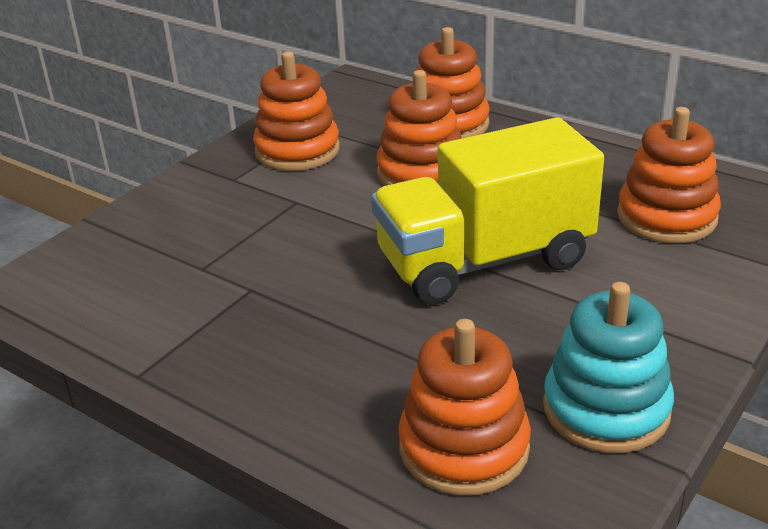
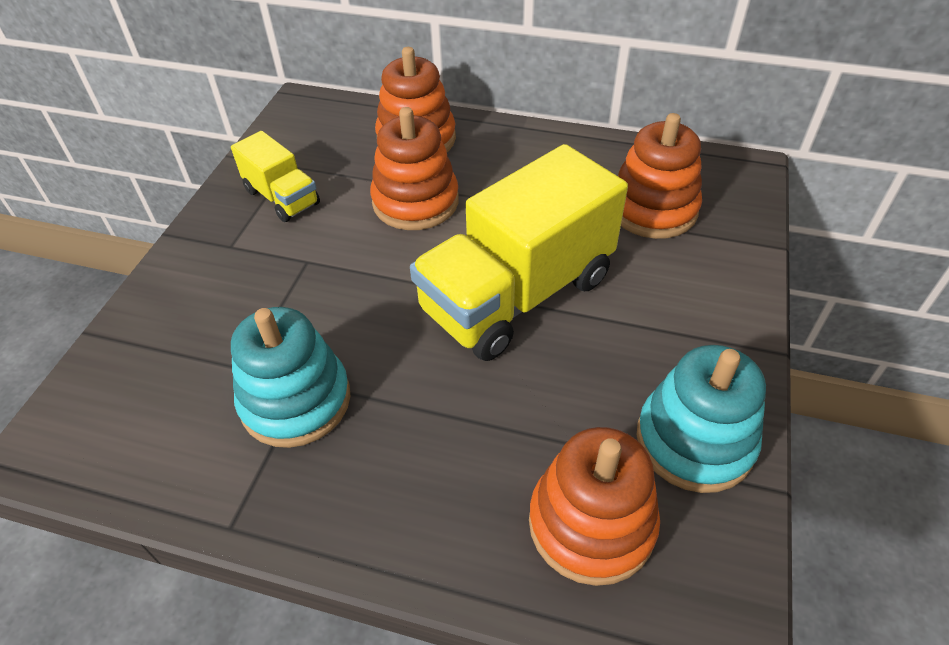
camera: 20 degrees left, 15 degrees up
orange stacking toy [253,51,340,171] -> yellow truck [231,131,320,222]
none -> turquoise stacking toy [231,307,350,448]

